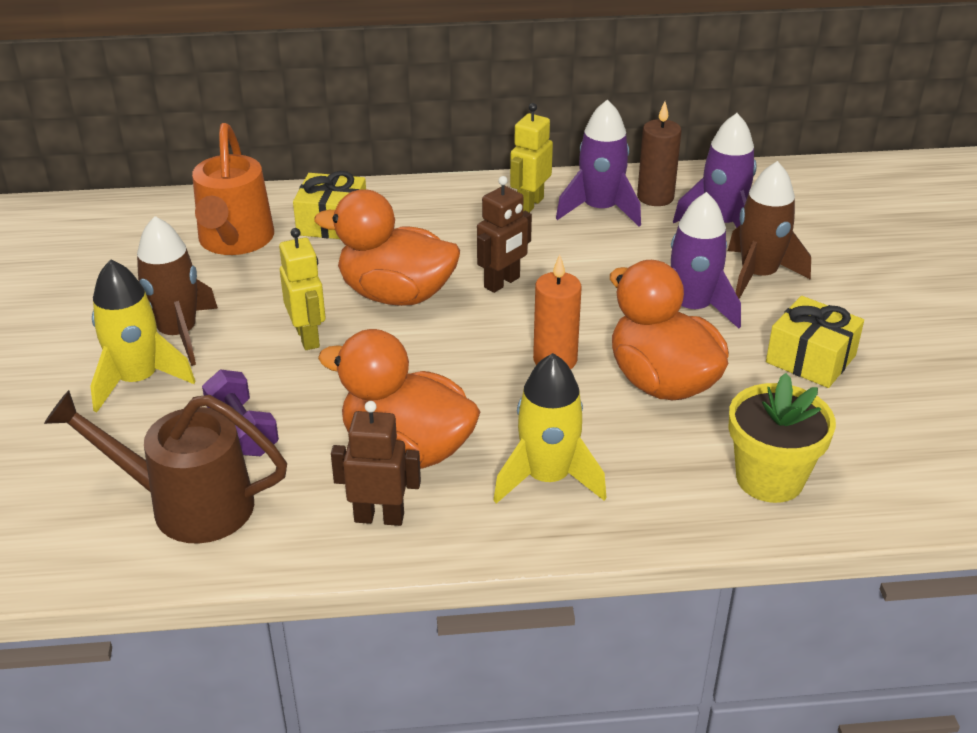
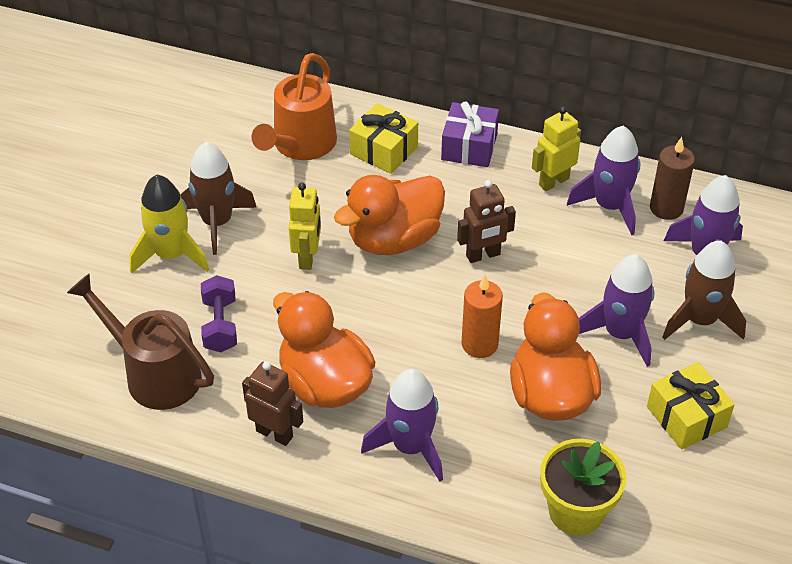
camera: 25 degrees right, 10 degrees up
orange duck [314,189,460,306] -> orange duck turned 75 degrees counterclockwise [334,175,445,255]
yellow rocket [493,353,607,504] -> purple rocket [361,369,443,481]
none -> purple gift [441,101,499,167]

